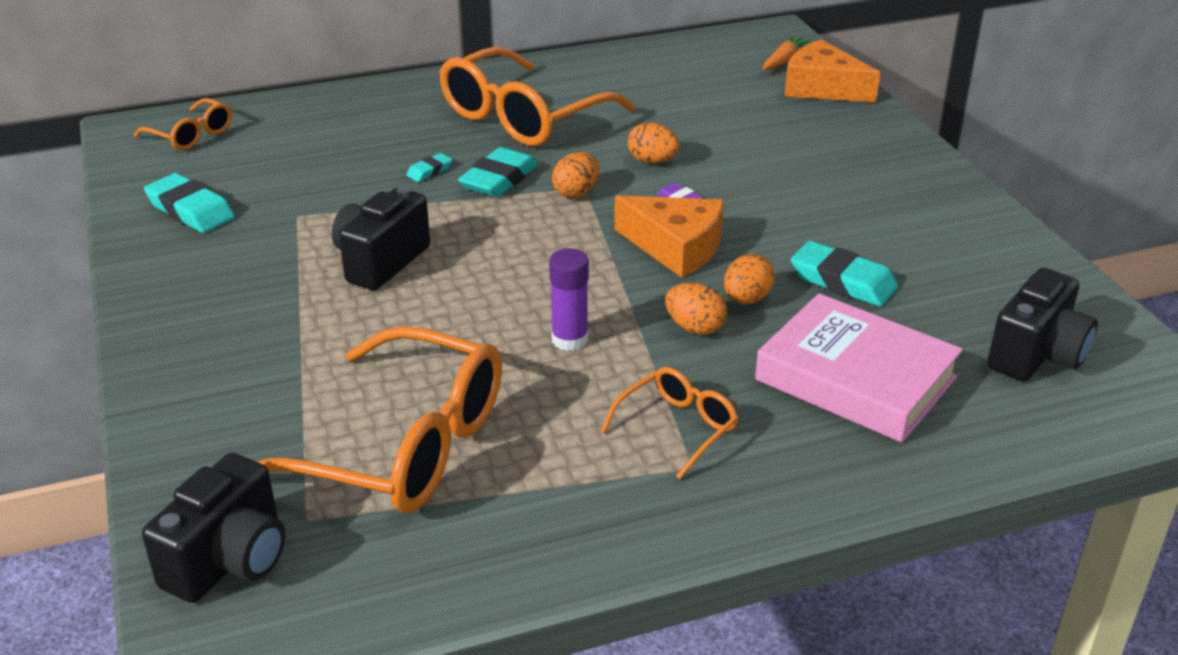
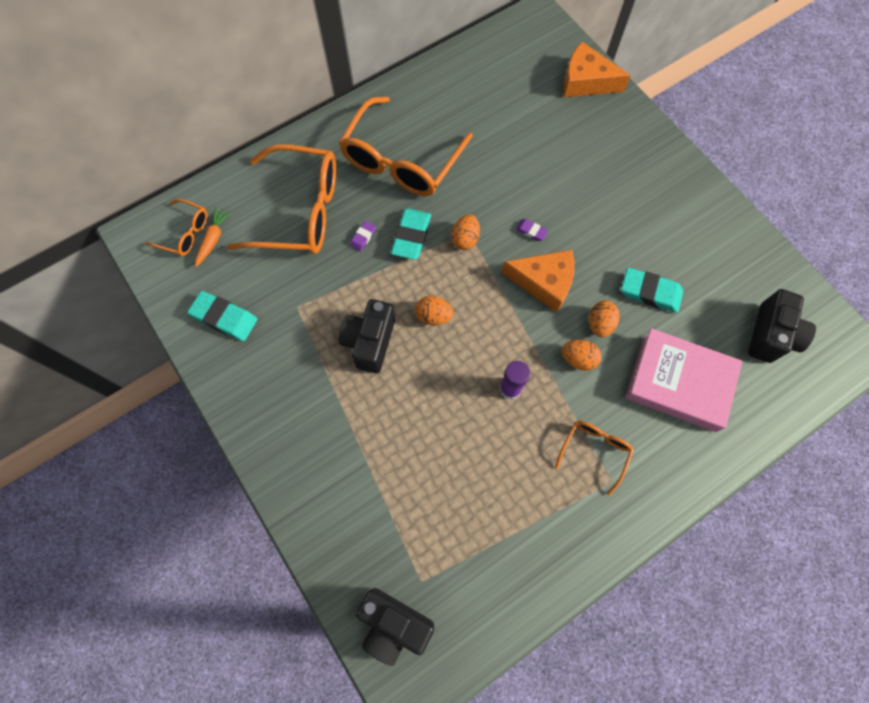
camera: 15 degrees left, 35 degrees up
black camera [142,453,286,603] -> black camera turned 105 degrees clockwise [356,588,434,666]
orange glasses [257,326,502,513] -> orange glasses moved to [227,144,336,254]
turquoise eraser [406,153,452,182] -> purple eraser [350,221,376,252]
orange egg [628,122,680,163] -> orange egg moved to [415,296,454,325]
orange carrot [763,35,812,70] -> orange carrot moved to [195,207,231,267]

